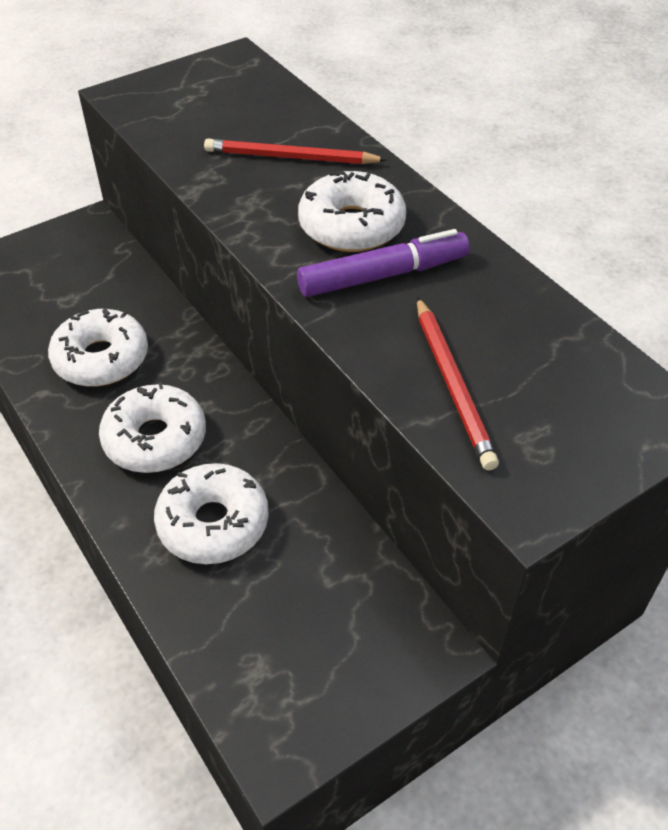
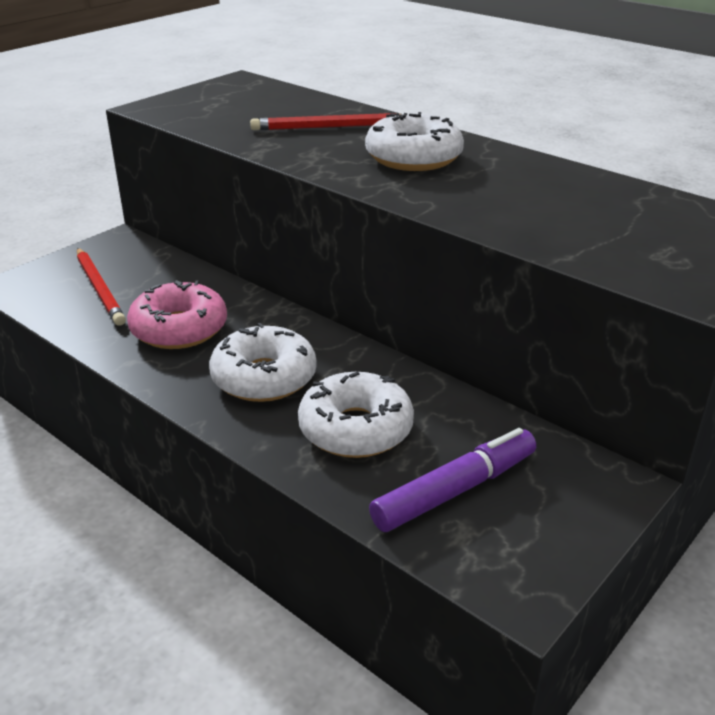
camera: 15 degrees left, 15 degrees down
white donut [48,308,148,387] -> pink donut [127,280,227,349]
purple marker [297,229,470,297] -> purple marker moved to [369,428,536,532]
red pencil [417,297,499,470] -> red pencil moved to [77,248,126,326]

